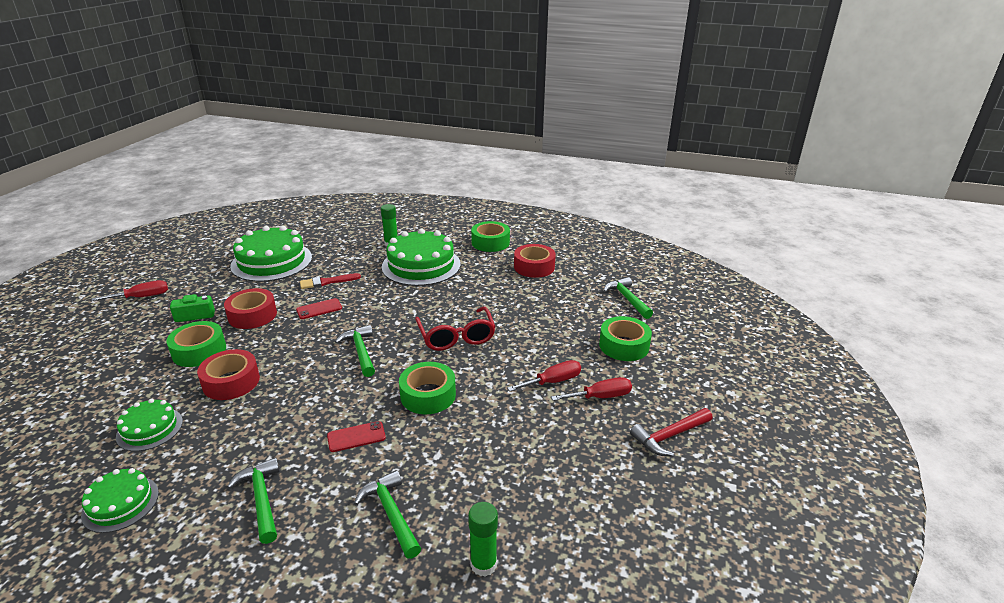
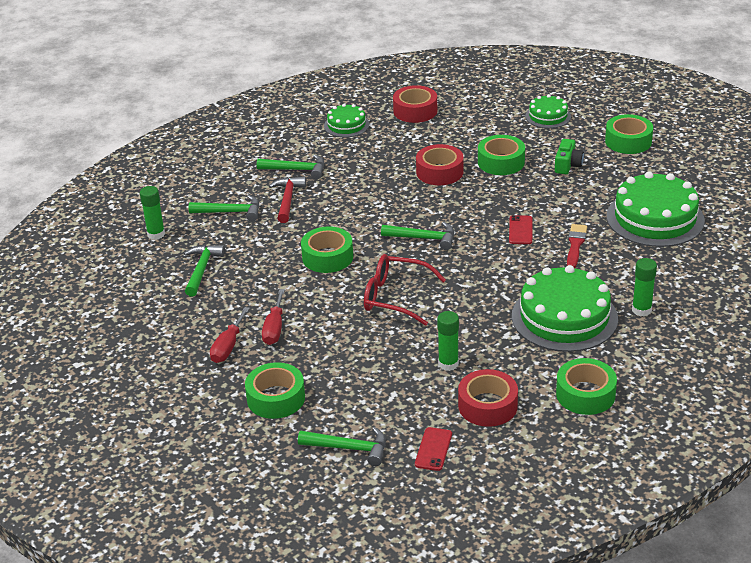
camera: 125 degrees right, 5 degrees up
red screwdriver [92,280,168,301] -> green tape [605,114,653,154]
green cake [116,399,183,451] -> green cake moved to [525,94,571,128]
red tape [224,288,277,329] -> red tape moved to [393,85,437,123]
red phone [327,421,386,452] -> red phone moved to [415,427,452,471]
red hammer [630,408,713,456] -> red hammer moved to [269,177,306,223]
none -> green hammer [184,245,225,297]
none -> green glue stick [437,311,459,371]

